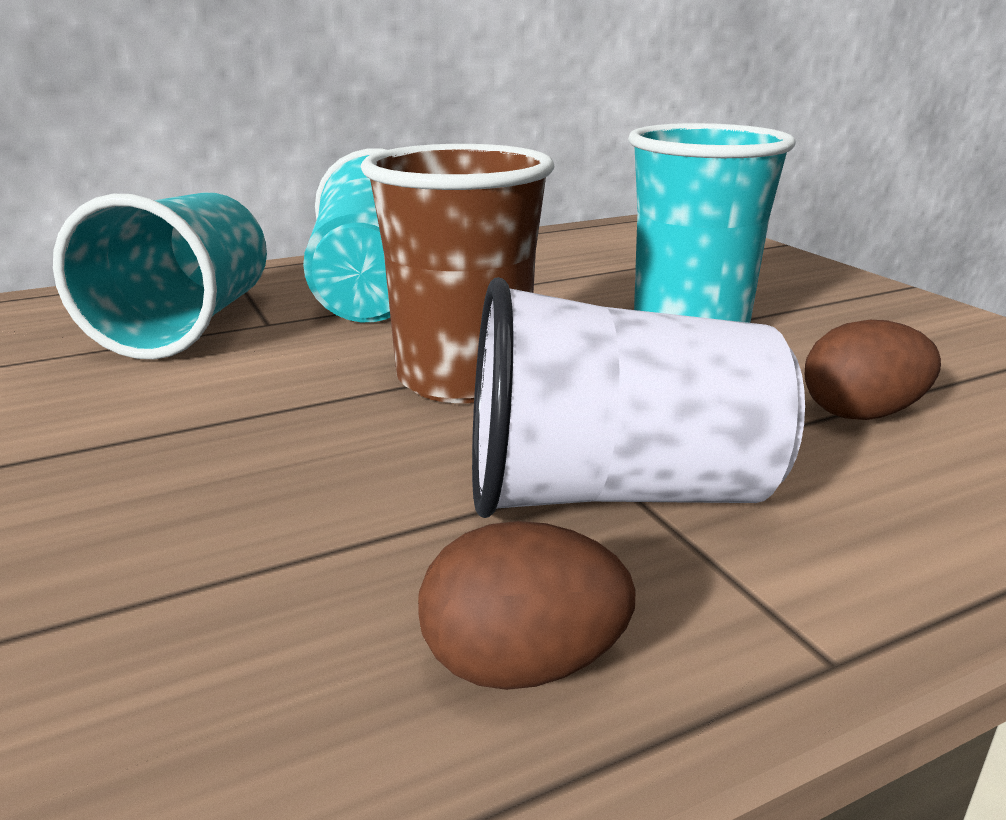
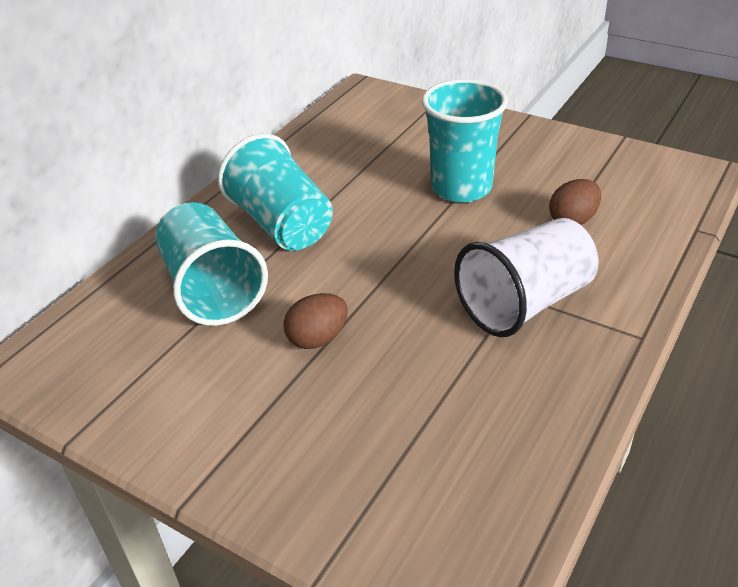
camera: 30 degrees left, 15 degrees up
brown cup [361,144,554,403] -> none
brown egg [418,521,636,690] -> brown egg moved to [283,293,348,349]

